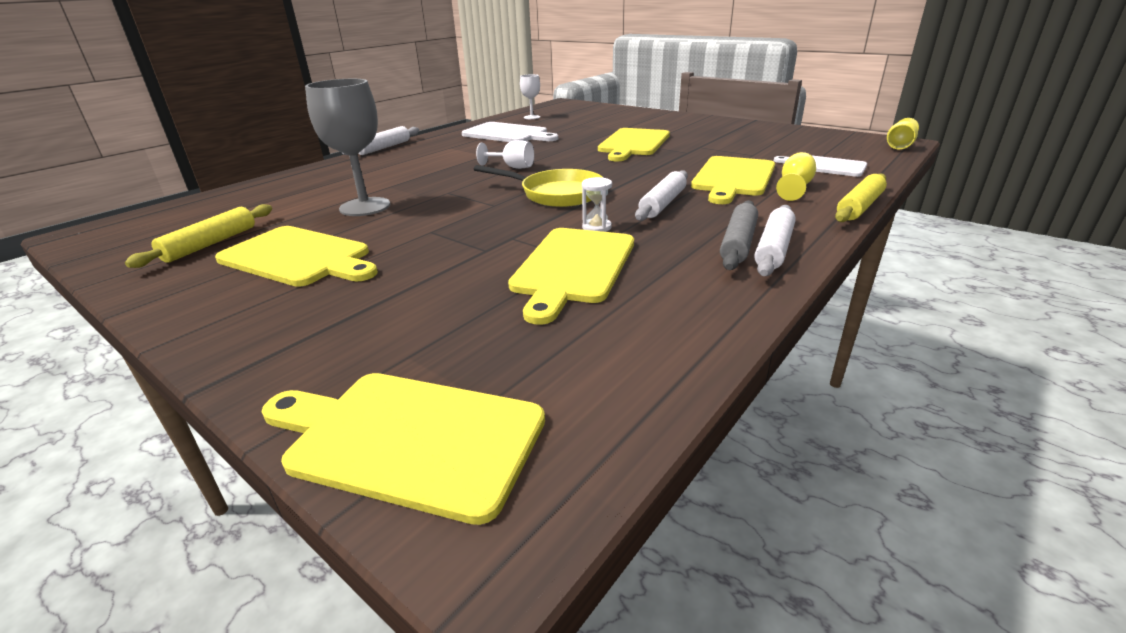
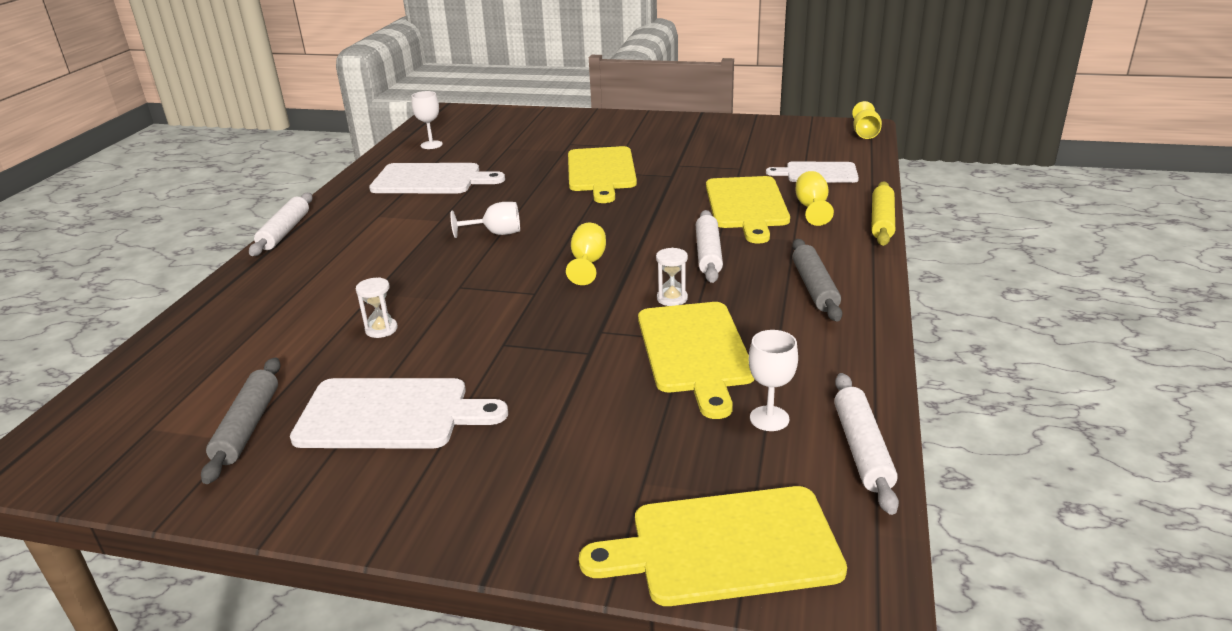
camera: 25 degrees left, 0 degrees up
yellow rolling pin [125,204,272,268] -> grey rolling pin [201,357,281,484]
yellow cutting board [215,226,378,287] -> white cutting board [290,378,508,449]
grey goblet [305,79,390,216] -> white hourglass [356,277,398,338]
yellow pan [474,165,602,207] -> yellow goblet [566,223,606,285]
white rolling pin [754,205,796,276] -> white rolling pin moved to [834,373,899,515]
none -> white goblet [749,330,798,431]

